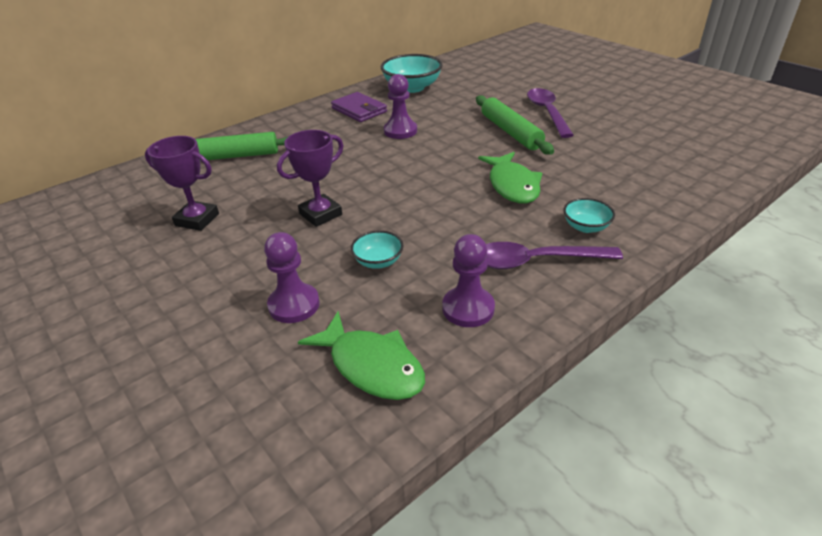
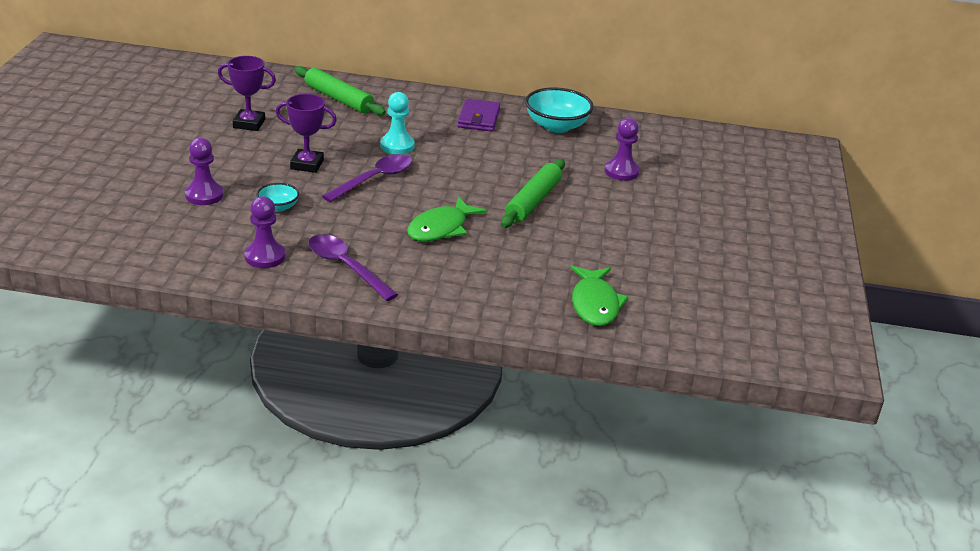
camera: 45 degrees right, 5 degrees down
purple trophy [145,136,219,231] -> purple trophy turned 60 degrees counterclockwise [218,56,276,131]
green fish [298,311,425,400] -> green fish moved to [571,266,629,326]
purple pawn [384,74,417,139] -> purple pawn moved to [605,118,640,181]
purple spoon [527,88,574,138] -> purple spoon moved to [322,154,412,202]
turquoise bowl [563,198,615,233] -> none
none -> turquoise pawn [380,92,415,154]

